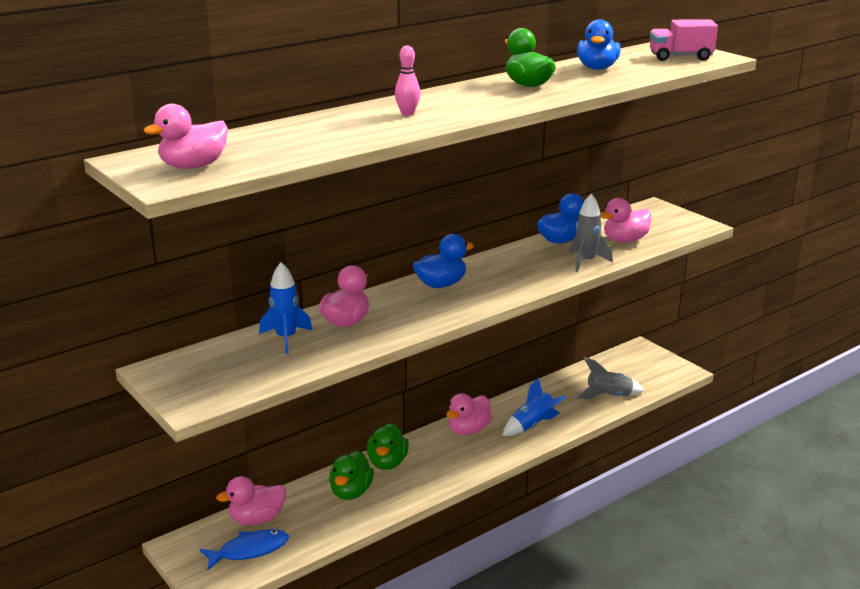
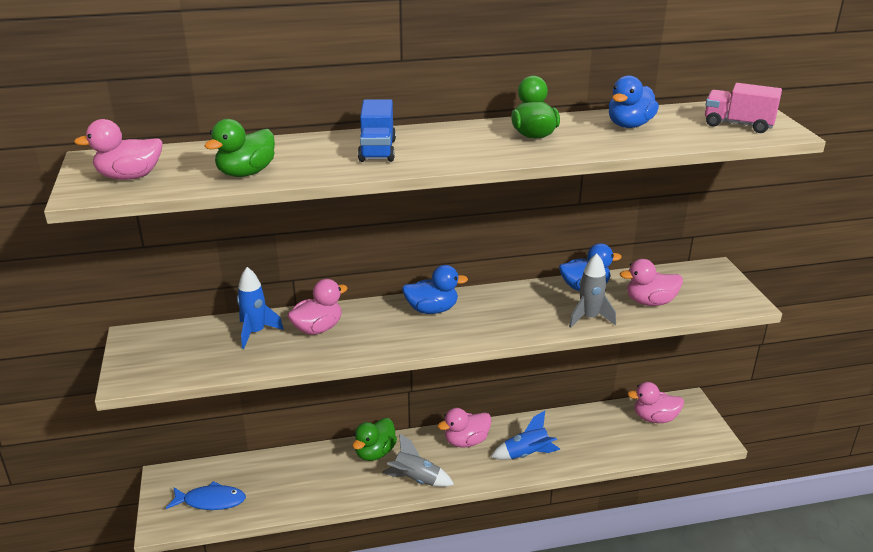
camera: 25 degrees right, 5 degrees up
pink duck [216,476,286,525] -> pink duck moved to [627,382,684,423]
green duck [329,451,374,500] -> green duck moved to [204,119,275,177]
pink bowling pin [395,46,420,116] -> blue truck [358,99,396,162]
grey rocket [577,357,644,399] -> grey rocket moved to [382,433,454,487]

